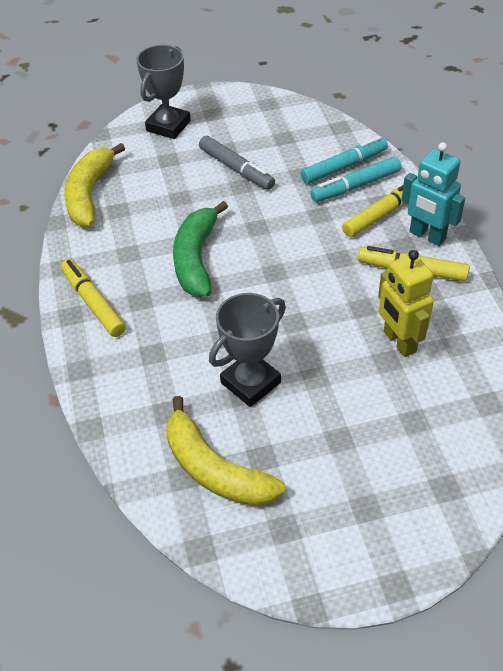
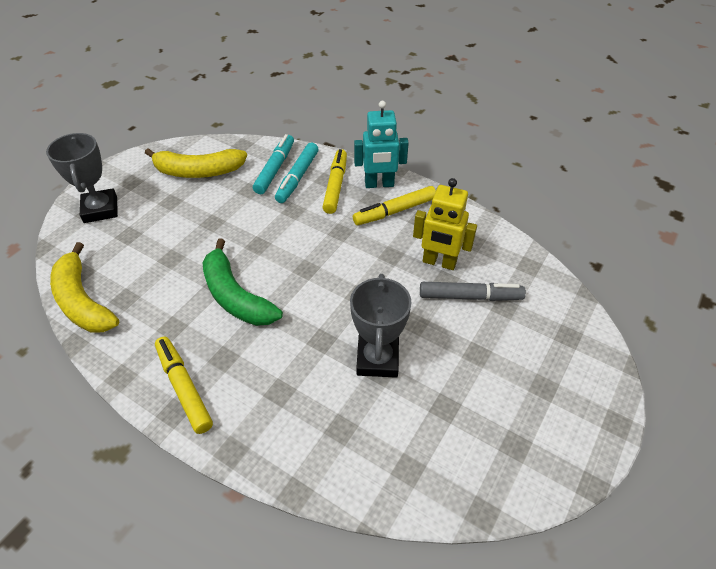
camera: 45 degrees left, 0 degrees up
yellow marker [61,259,126,337] -> yellow marker turned 45 degrees clockwise [155,337,213,434]
yellow banana [166,396,285,506] -> yellow banana moved to [145,148,247,178]
grey marker [199,136,275,190] -> grey marker moved to [420,282,526,301]

